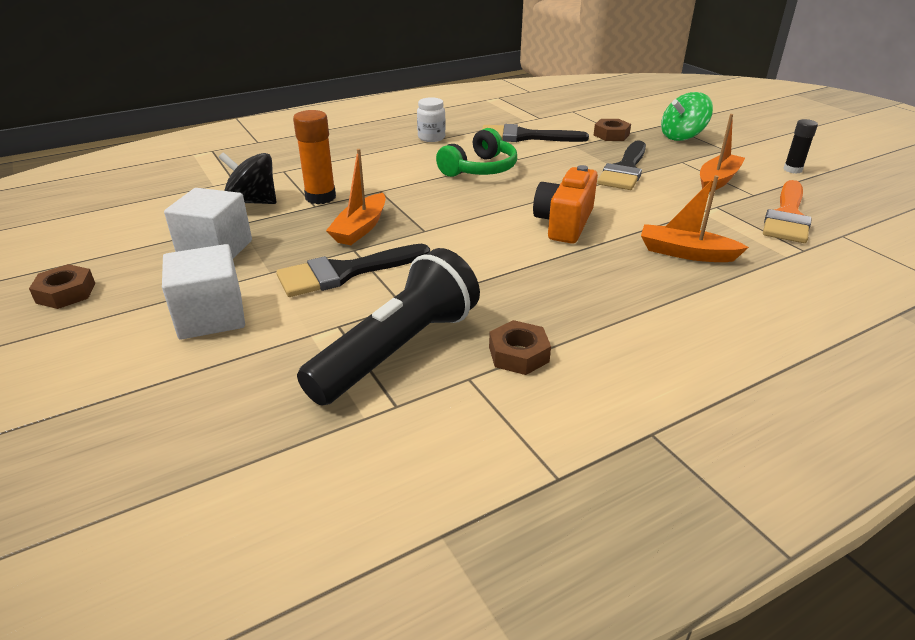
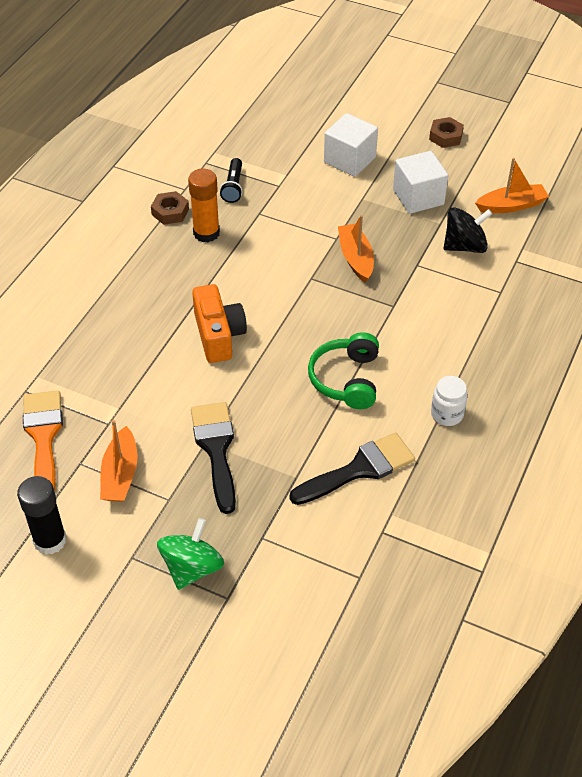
camera: 145 degrees right, 15 degrees up
black brush [276,244,430,297] -> none
orange glue stick [293,110,336,204] -> orange glue stick moved to [188,169,220,242]
black flashlight [297,248,480,405] -> black flashlight [220,158,243,203], size x0.48
brown nut [594,119,631,141] -> none
orange boat [641,175,749,262] -> orange boat moved to [475,158,549,213]
black glue stick [783,119,818,174] -> black glue stick [17,476,67,555], size x1.58

